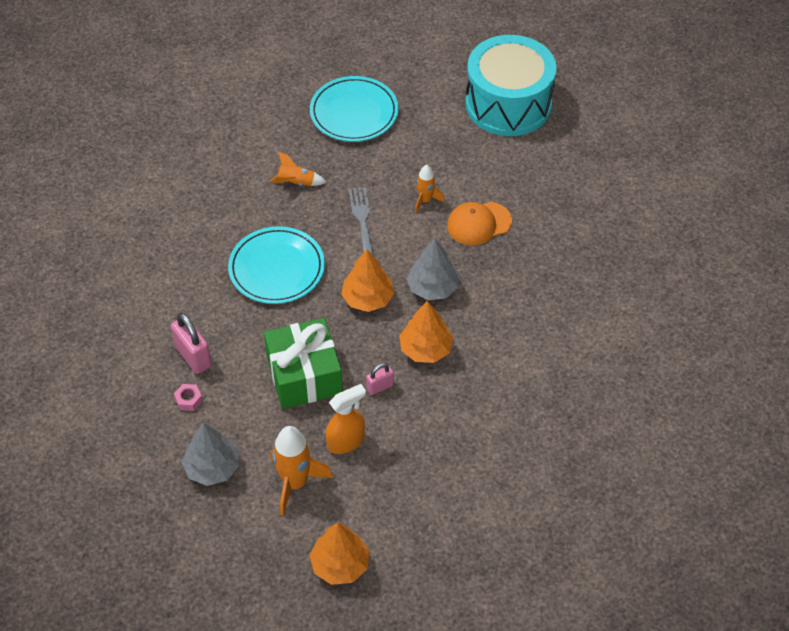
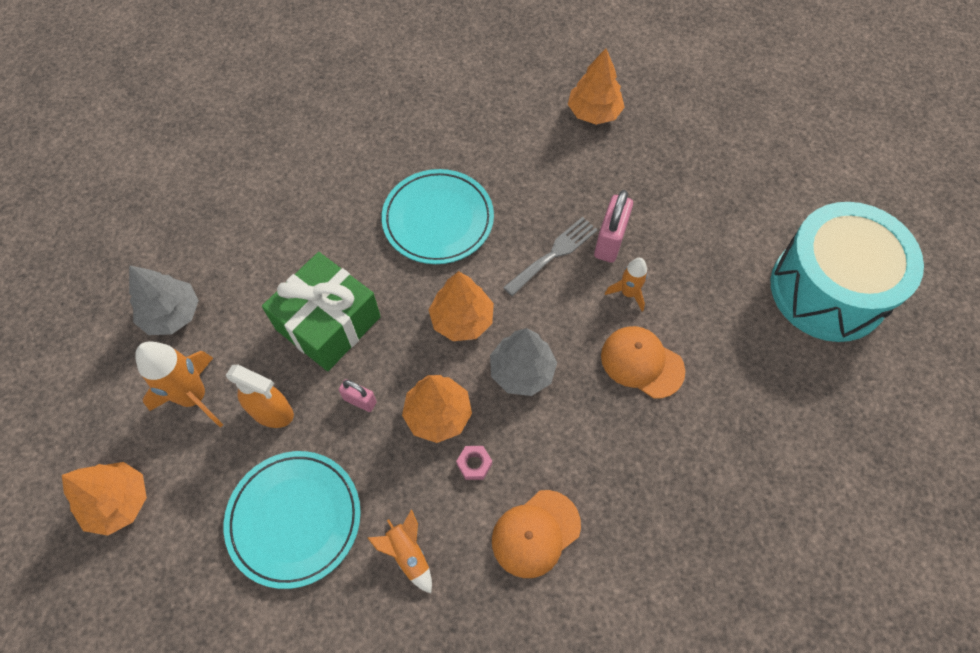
camera: 55 degrees right, 10 degrees up
pink padlock [171,313,212,374] -> pink padlock moved to [594,190,633,263]
pink nut [174,384,203,411] -> pink nut moved to [456,446,492,480]
orange rocket [270,151,326,186] -> orange rocket moved to [368,510,432,593]
turquoise plate [310,76,398,142] -> turquoise plate moved to [224,451,361,589]
none -> orange cap [492,490,581,578]
none -> orange tree [568,48,625,125]

